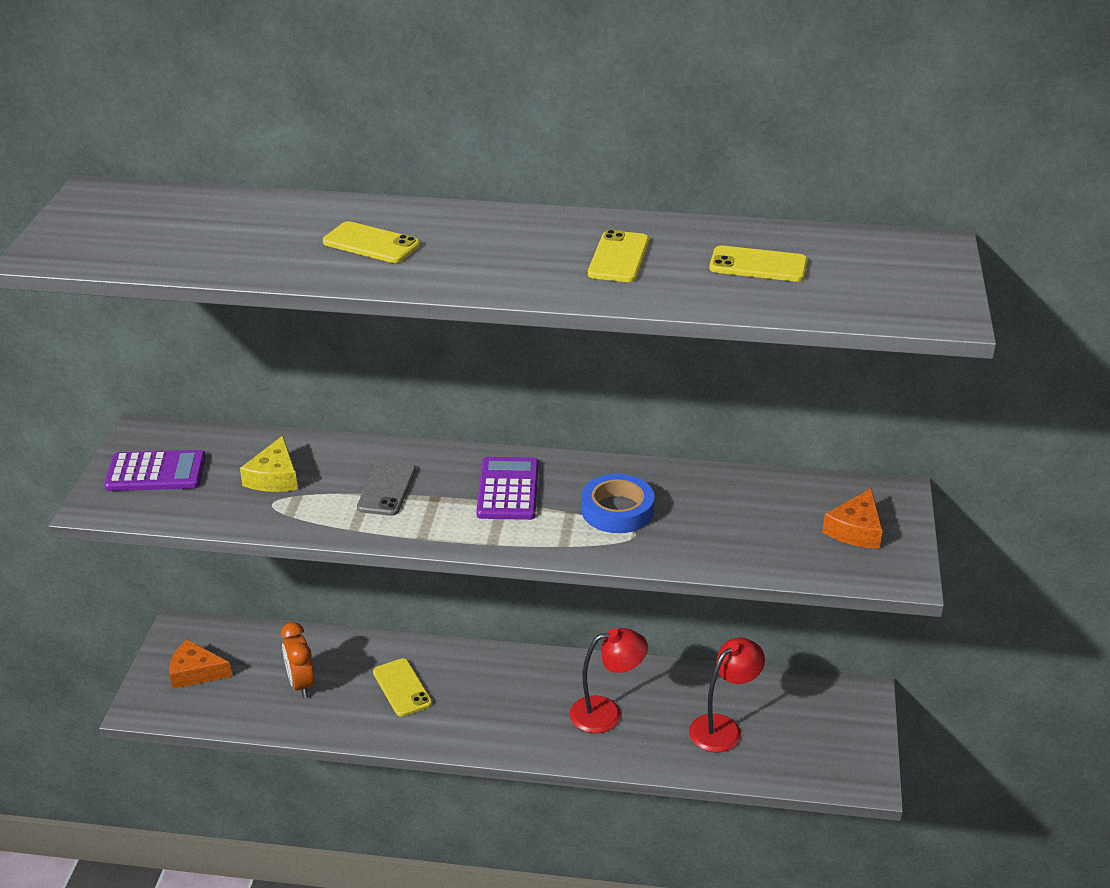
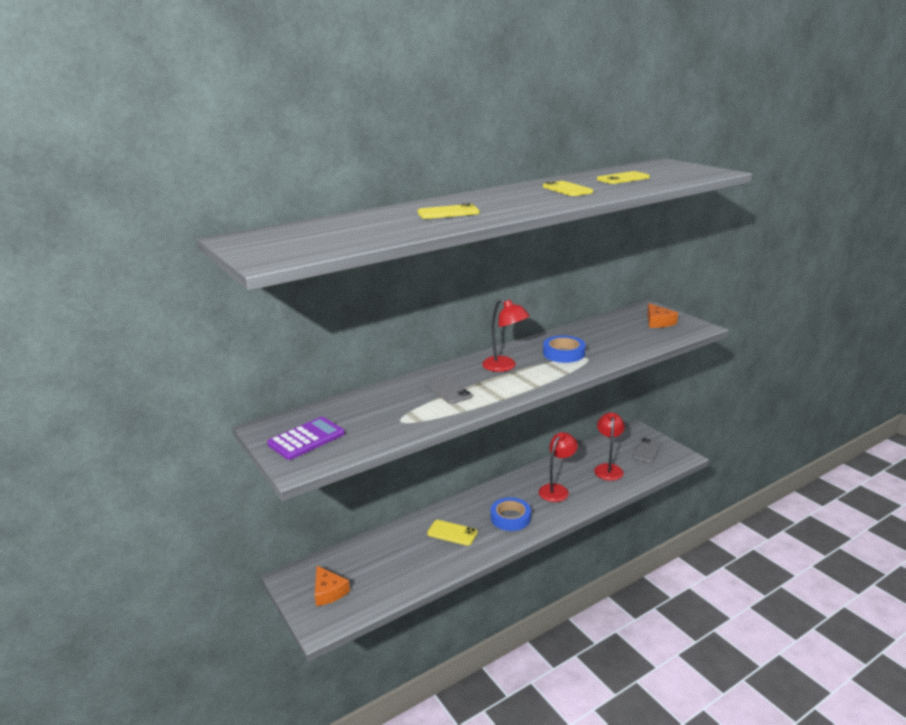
camera: 40 degrees left, 10 degrees down
orange cheese [169,640,232,689] -> orange cheese turned 90 degrees counterclockwise [315,566,350,606]
yellow cheese [240,436,298,492] -> none
orange clock [281,622,314,698] -> none
purple calculator [476,457,539,520] -> red lamp [482,299,530,372]
none -> blue tape [491,497,531,531]
none -> grey phone [632,438,661,463]

